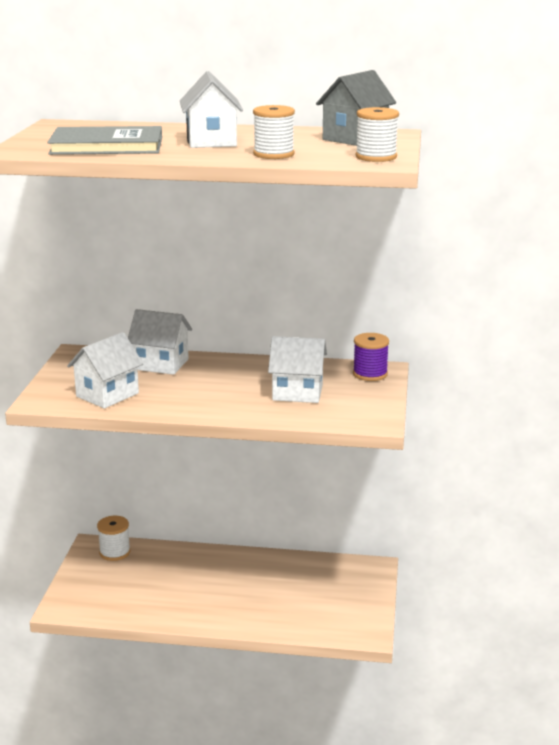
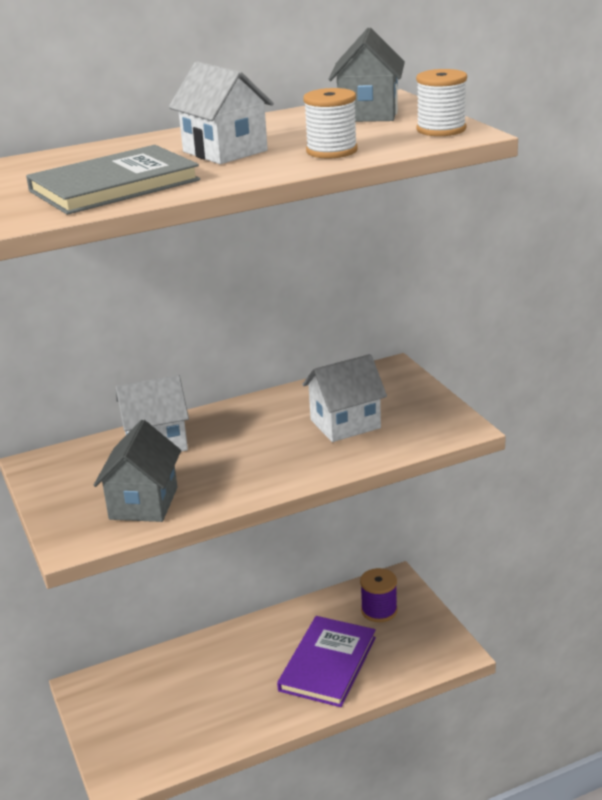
camera: 30 degrees left, 5 degrees up
white house [67,332,143,409] -> grey house [94,420,181,522]
white spool [97,516,131,561] -> none
purple spool [353,333,389,381] -> purple spool moved to [360,568,398,622]
none -> purple book [277,616,376,707]

